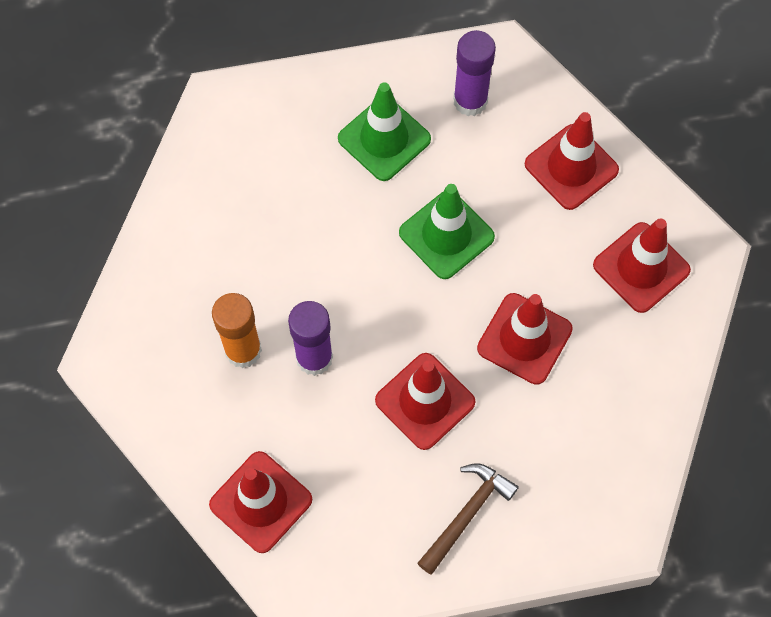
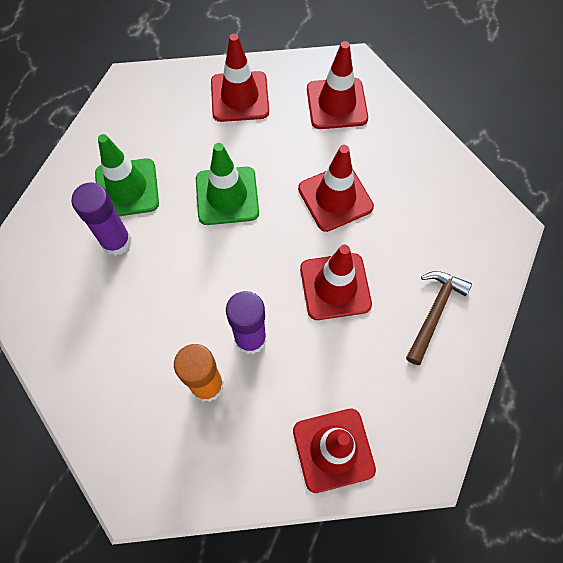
camera: 55 degrees left, 0 degrees up
brown hammer [417,463,519,575] -> brown hammer turned 45 degrees clockwise [406,271,472,365]
purple glue stick [453,30,496,116] -> purple glue stick moved to [71,183,132,256]

